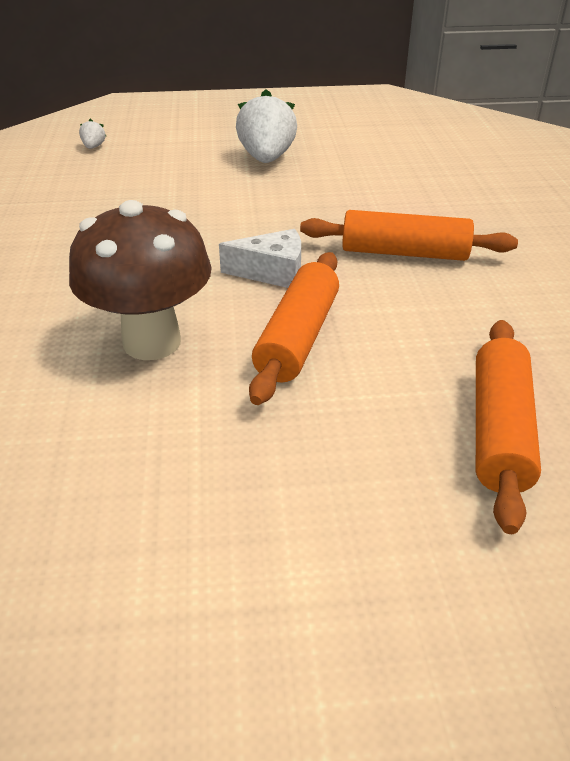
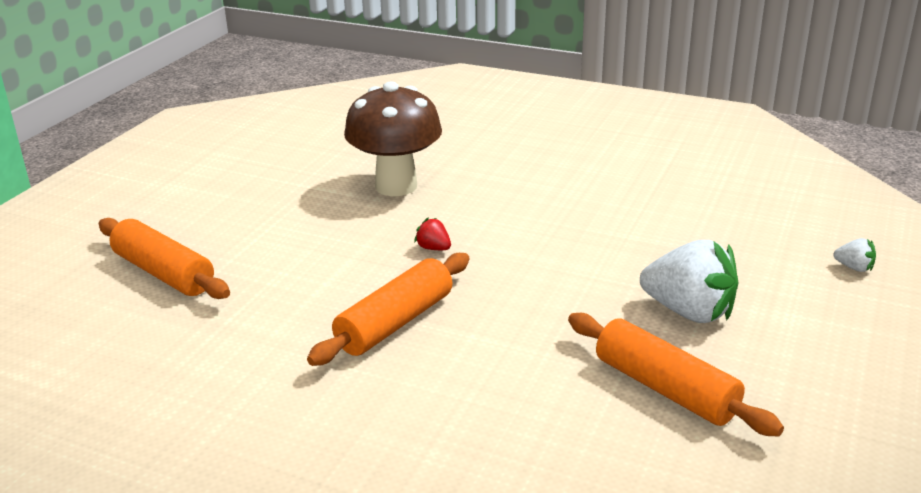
camera: 120 degrees right, 10 degrees down
white strawberry [79,119,106,149] -> white strawberry moved to [834,238,876,272]
white cheese [219,229,301,288] -> red strawberry [414,217,451,250]
orange rolling pin [249,252,339,405] -> orange rolling pin moved to [568,313,784,437]

